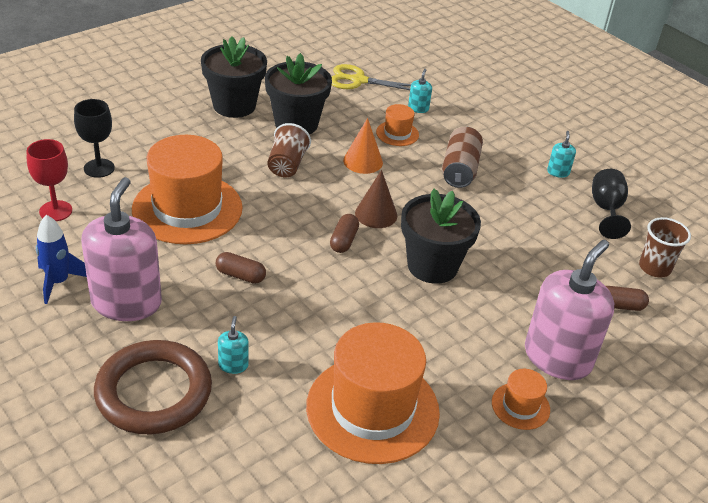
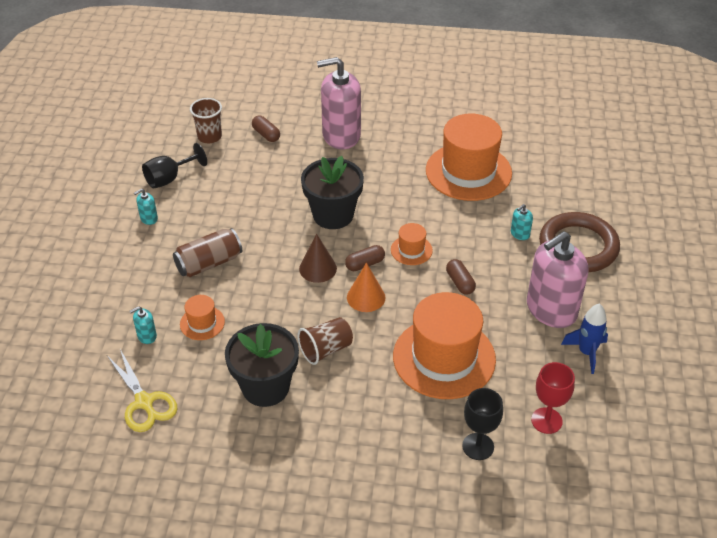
camera: 130 degrees left, 5 degrees up
black flower pot [201,37,267,118] -> none
orange cone [343,118,383,174] -> orange cone moved to [347,262,385,312]
orange hat [492,369,550,430] -> orange hat moved to [391,223,433,265]

